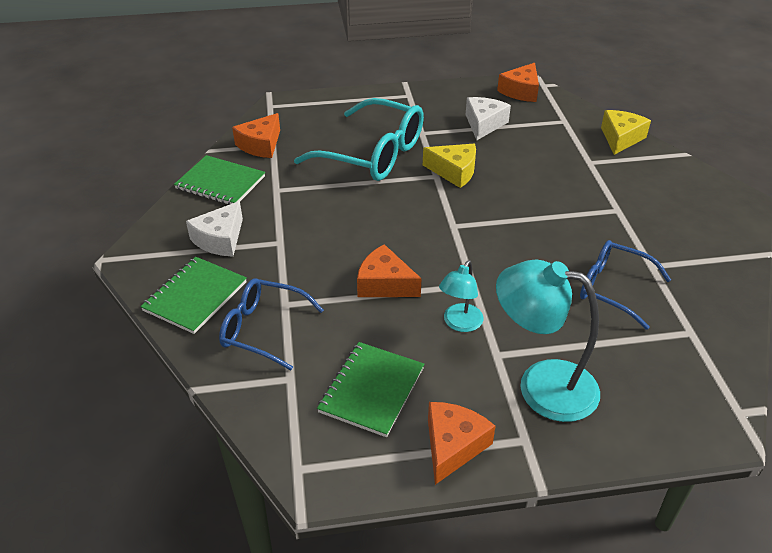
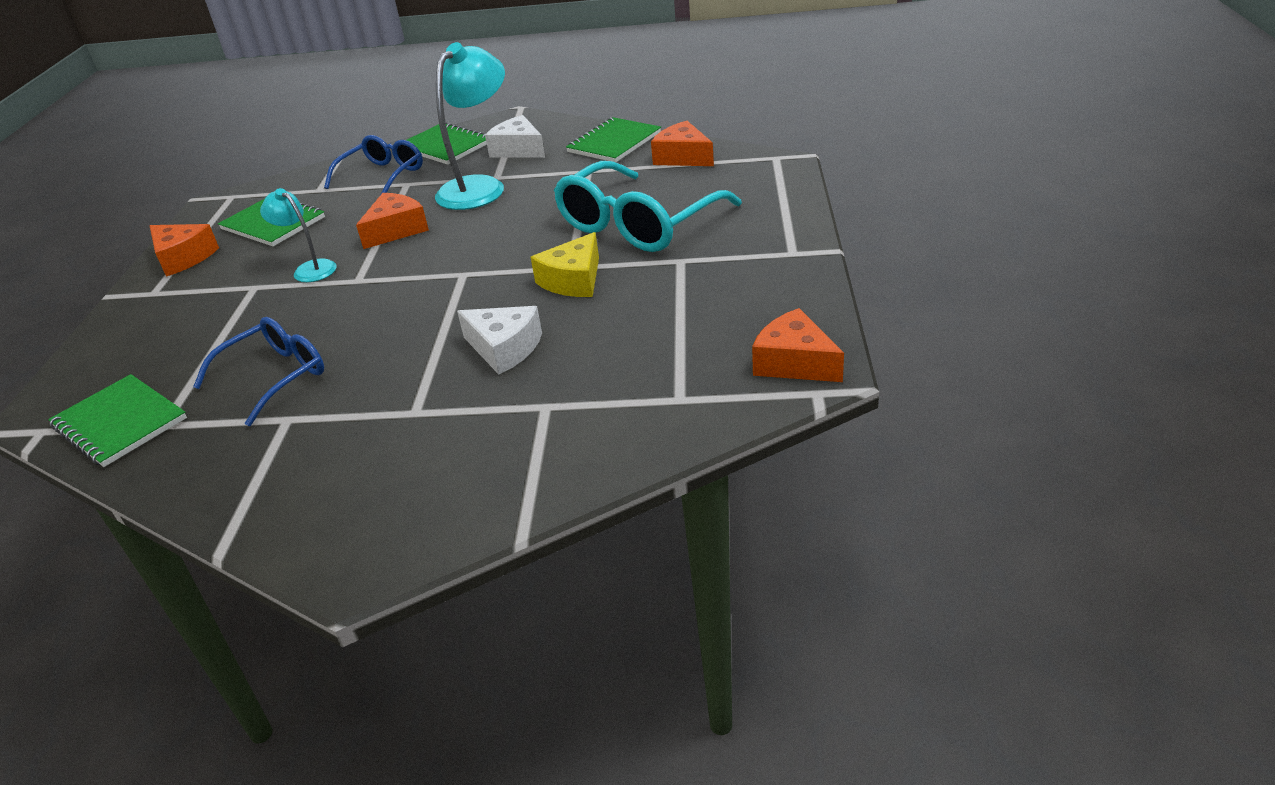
camera: 105 degrees right, 5 degrees down
white cheese [465,97,511,140] -> white cheese moved to [457,306,542,375]
turquoise lamp [496,259,600,422] -> turquoise lamp moved to [435,42,505,210]
yellow cheese [601,110,651,155] -> none
none -> green notebook [48,374,187,467]

